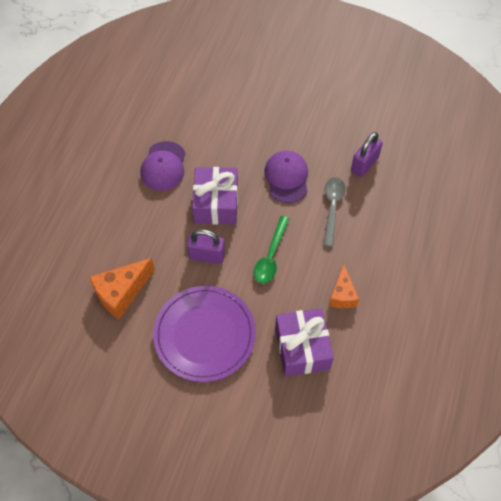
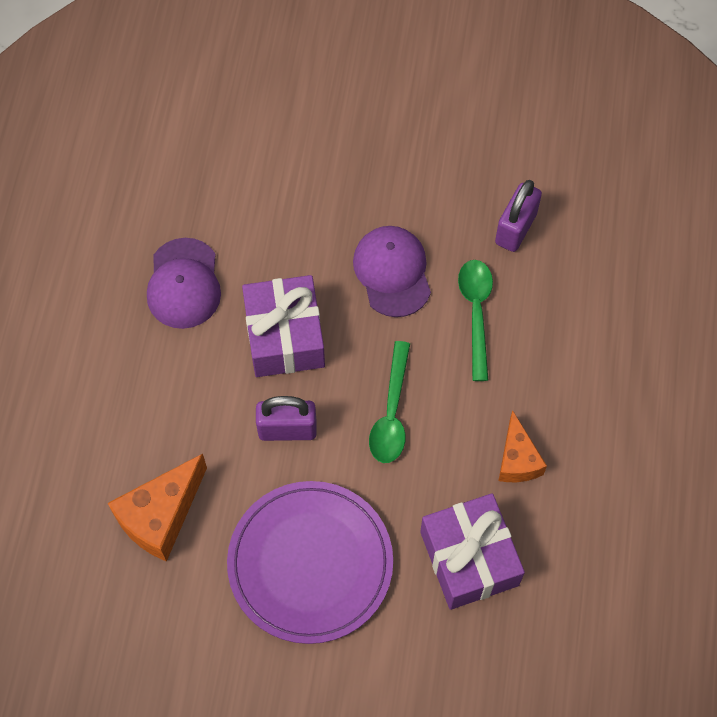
camera: 10 degrees left, 5 degrees up
grey spoon [323,177,346,247] -> green spoon [458,260,493,381]

